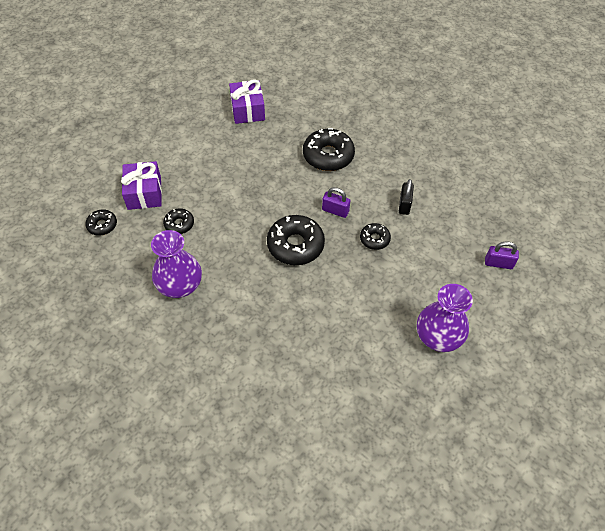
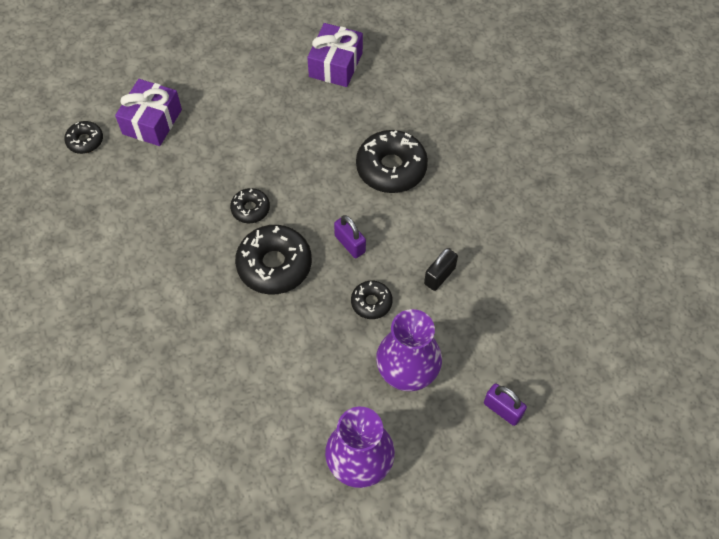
camera: 30 degrees right, 5 degrees up
purple vase [151,230,202,298] -> purple vase moved to [376,309,442,391]
black donut [163,208,194,234] -> black donut moved to [230,188,270,223]

